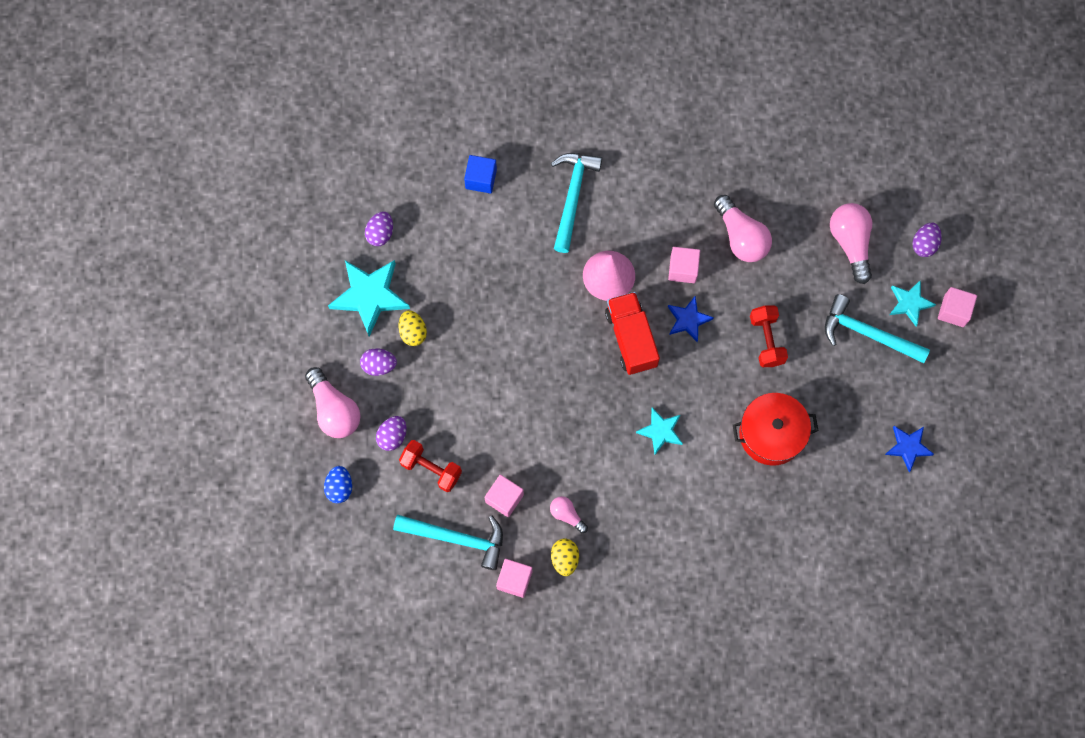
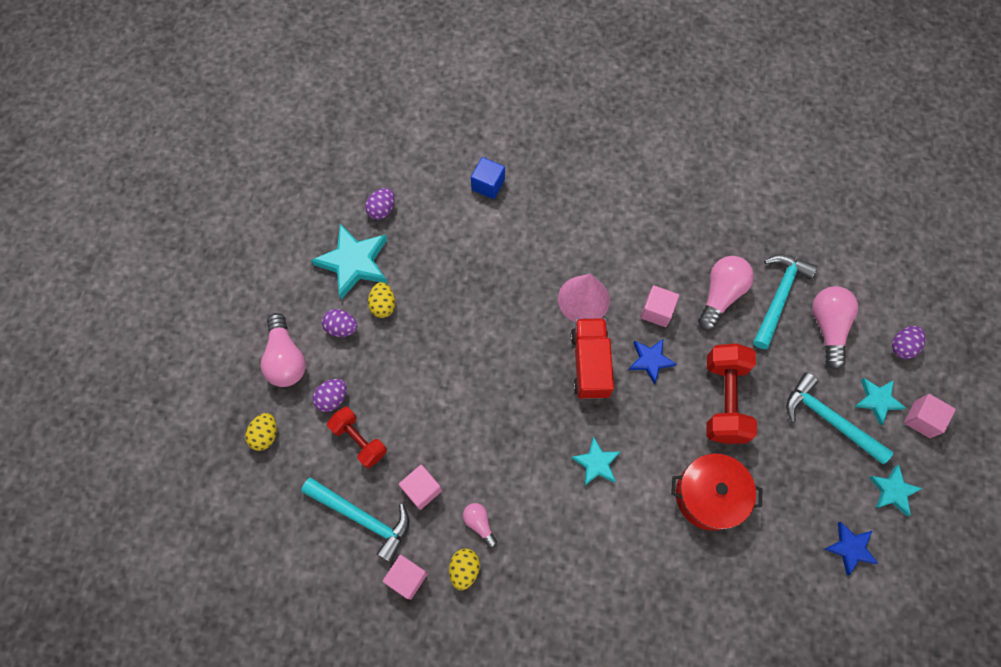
camera: 15 degrees right, 5 degrees down
blue egg [324,466,352,503] -> yellow egg [245,413,277,451]
turquoise hammer [551,153,602,253] -> turquoise hammer moved to [753,255,817,349]
pink light bulb [714,195,772,262] -> pink light bulb turned 135 degrees counterclockwise [698,256,754,331]
red dumbbell [750,305,788,367] -> red dumbbell [706,343,757,444], size x1.55
none -> turquoise star [869,465,923,516]

